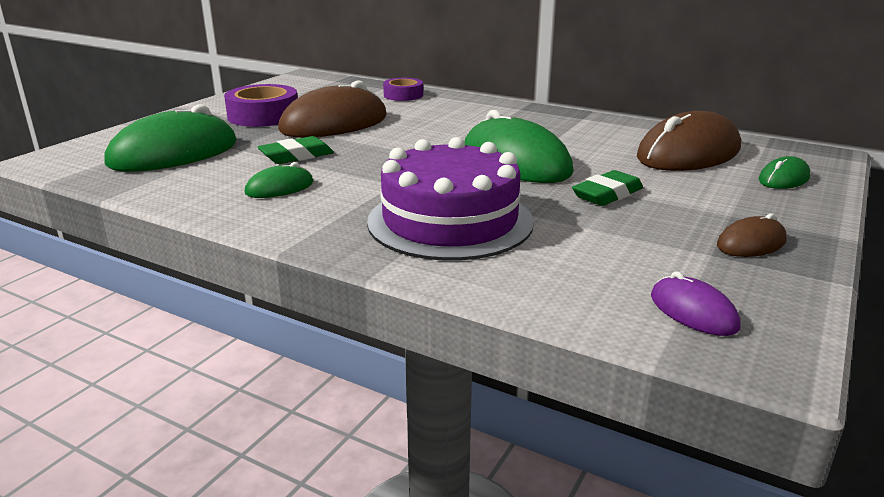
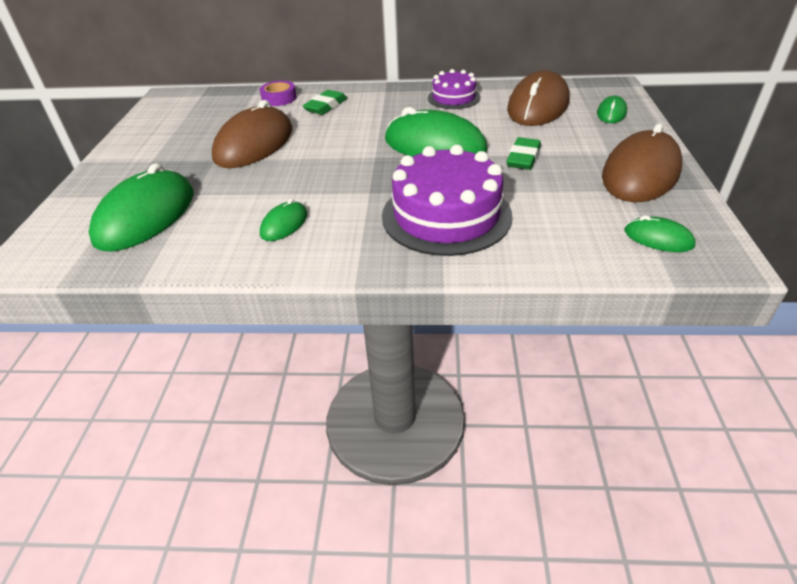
camera: 25 degrees left, 15 degrees up
purple tape [224,84,298,127] -> none
green eraser [257,136,334,164] -> green eraser moved to [303,90,347,115]
purple mouse [651,271,741,336] -> green mouse [625,215,695,252]
brown mouse [717,213,787,257] -> brown mouse [602,123,683,202], size x2.09
none -> purple cake [428,69,480,109]

